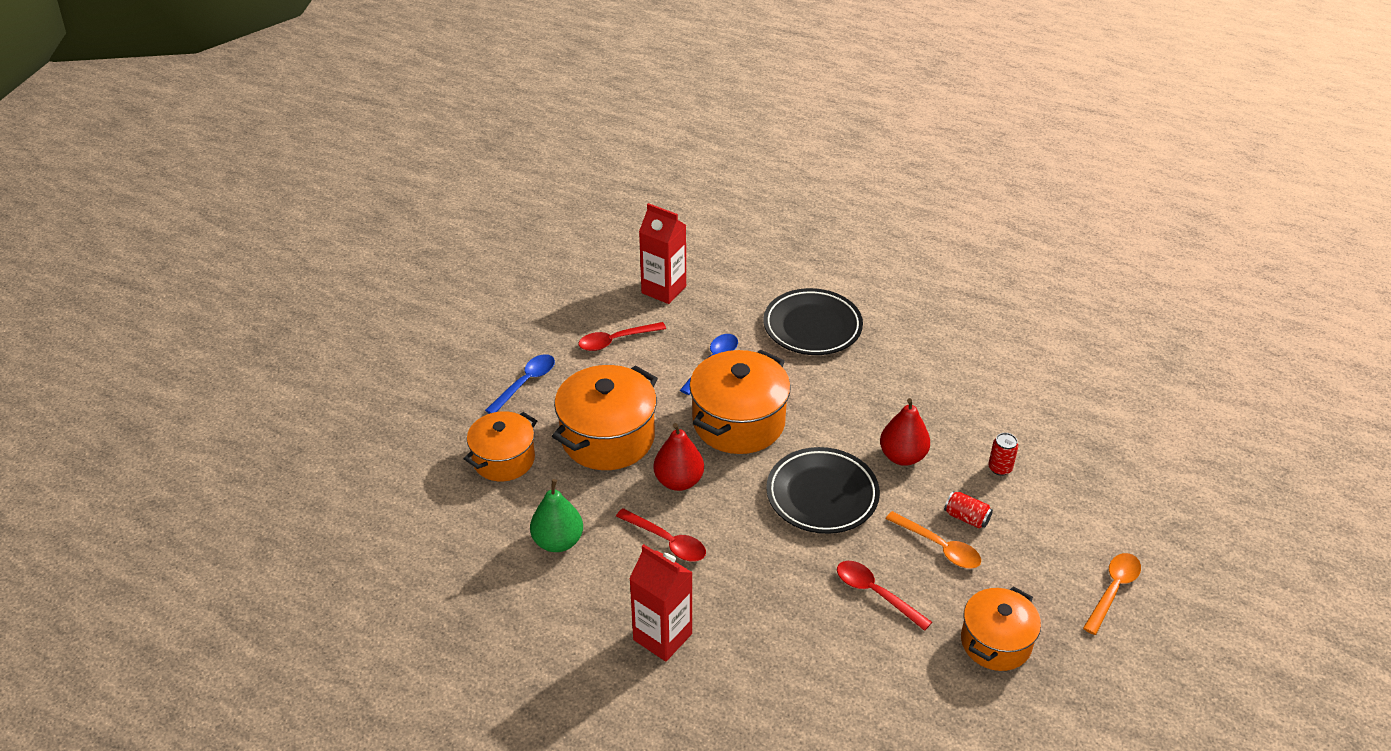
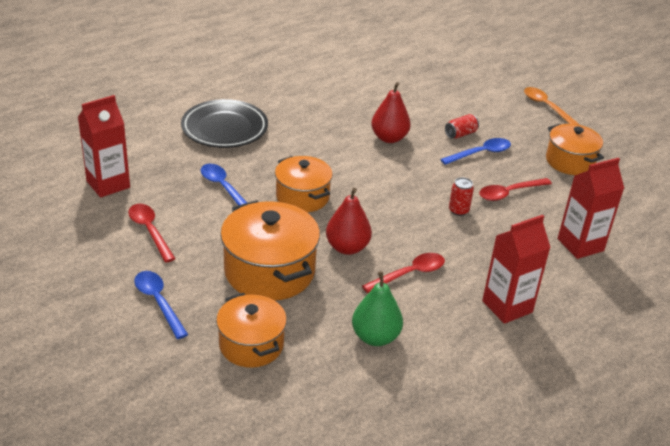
camera: 70 degrees left, 5 degrees down
red spoon [578,322,666,351] -> red spoon turned 150 degrees clockwise [128,204,176,262]
orange pot [689,349,791,454] -> orange pot [275,156,333,212], size x0.65
black plate [766,447,880,534] -> none
orange spoon [886,511,981,569] -> blue spoon [440,138,511,165]
red can [988,433,1018,476] -> red can moved to [449,177,474,216]
none -> red carton [558,158,624,259]

